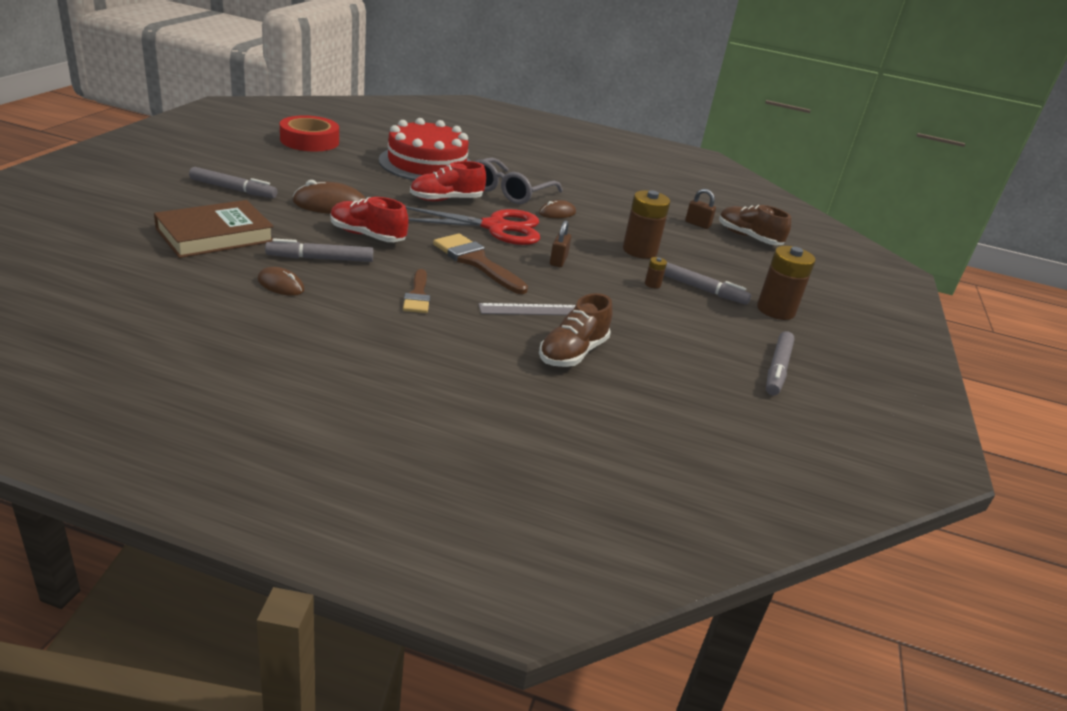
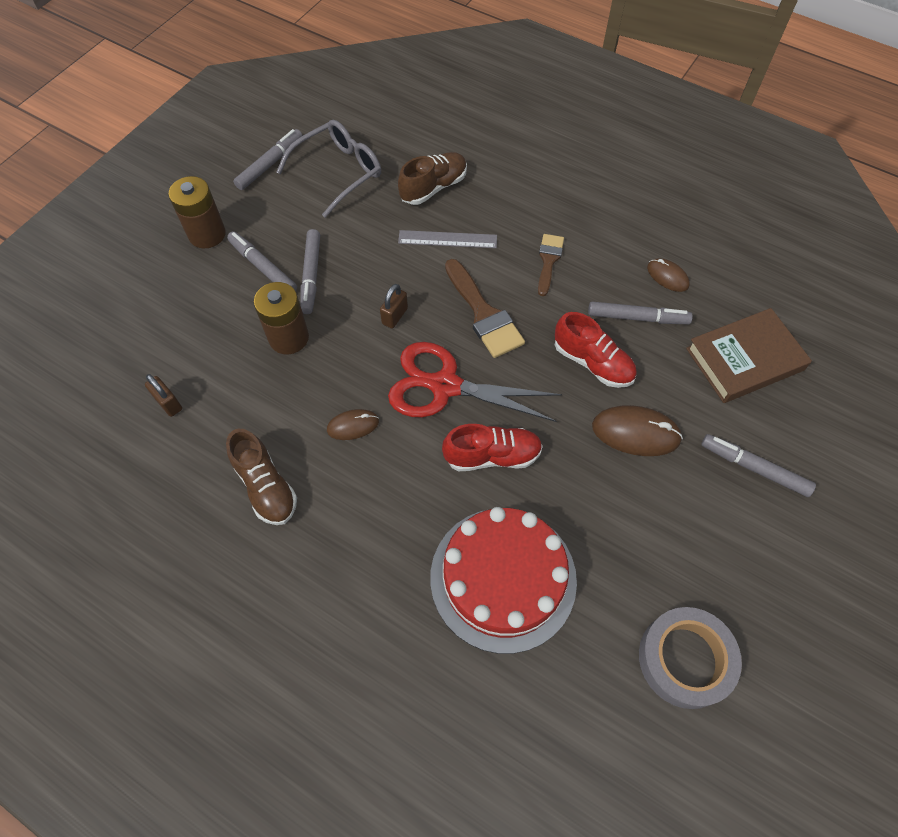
camera: 160 degrees left, 30 degrees up
red tape [280,115,339,151] -> grey tape [639,607,742,709]
grey glasses [474,158,563,204] -> grey glasses moved to [276,120,381,218]
brown battery [645,257,667,288] -> grey marker [300,229,320,314]
brown shoe [719,205,791,245] -> brown shoe moved to [226,429,297,525]

